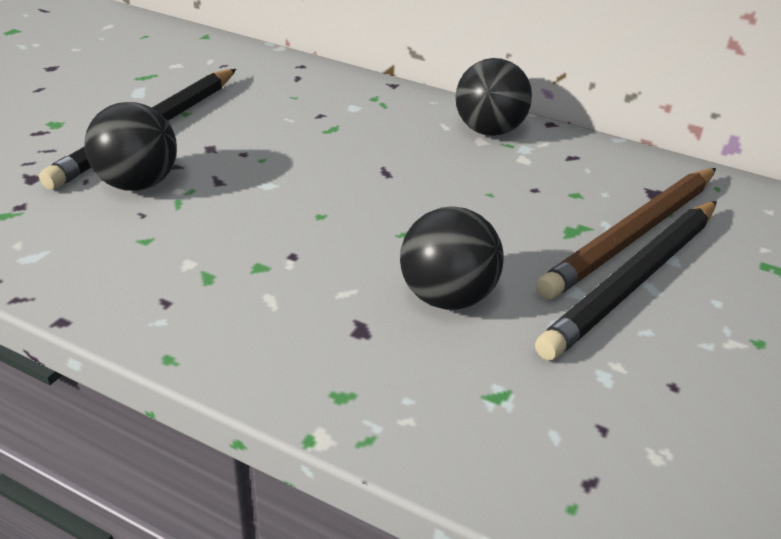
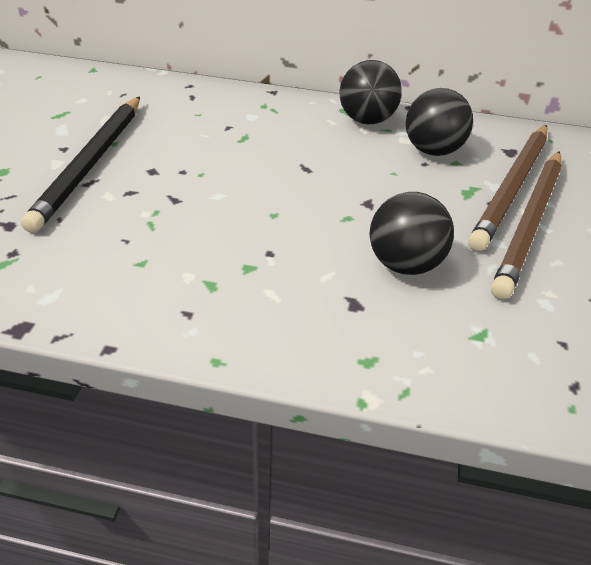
camera: 15 degrees left, 5 degrees up
black ball [84,102,177,191] -> black ball moved to [406,88,473,156]
black pencil [535,201,717,361] -> brown pencil [491,151,562,300]

